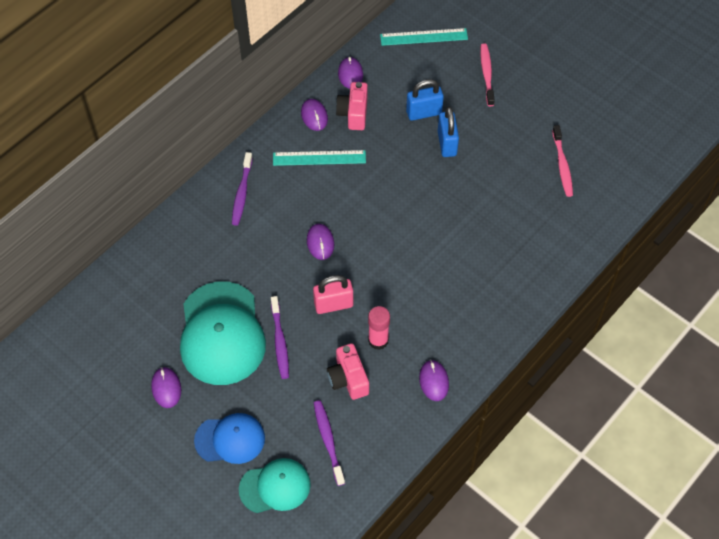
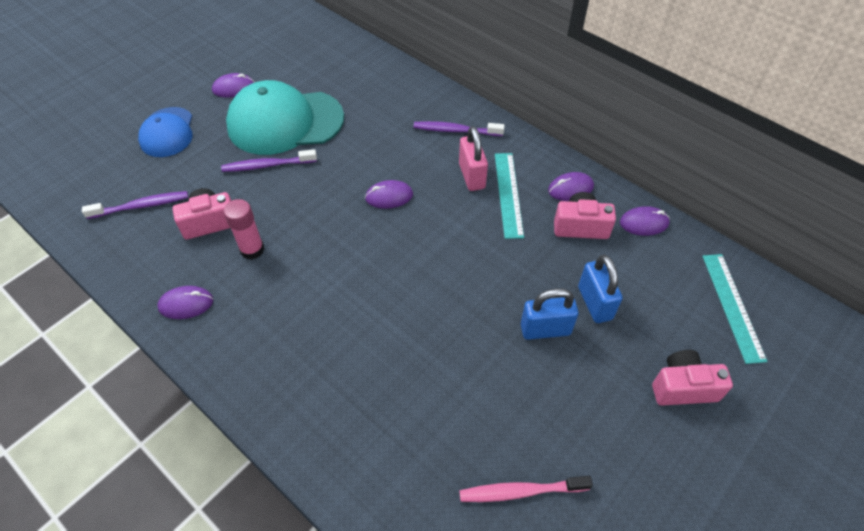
camera: 90 degrees right, 5 degrees down
turquoise cap [239,458,311,513] -> none
pink padlock [313,275,353,314] -> pink padlock moved to [459,126,488,191]
pink toothbrush [480,43,495,106] -> pink camera [652,350,733,406]

